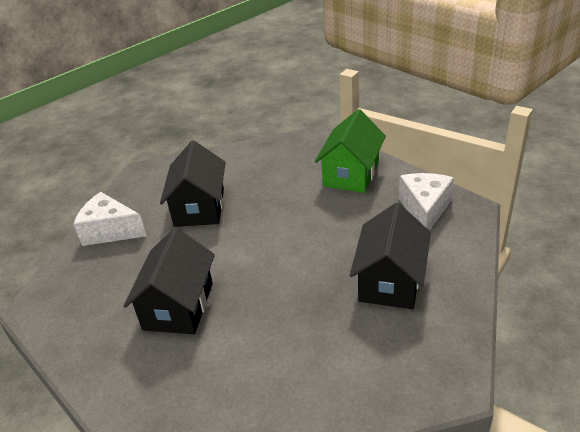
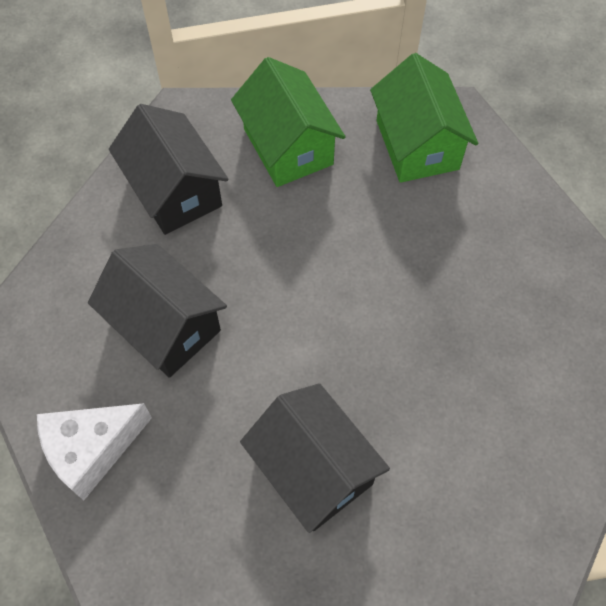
camera: 50 degrees left, 25 degrees up
black house [350,203,431,309] -> black house moved to [109,104,229,235]
white cheese [399,173,454,231] -> green house [370,53,478,183]

